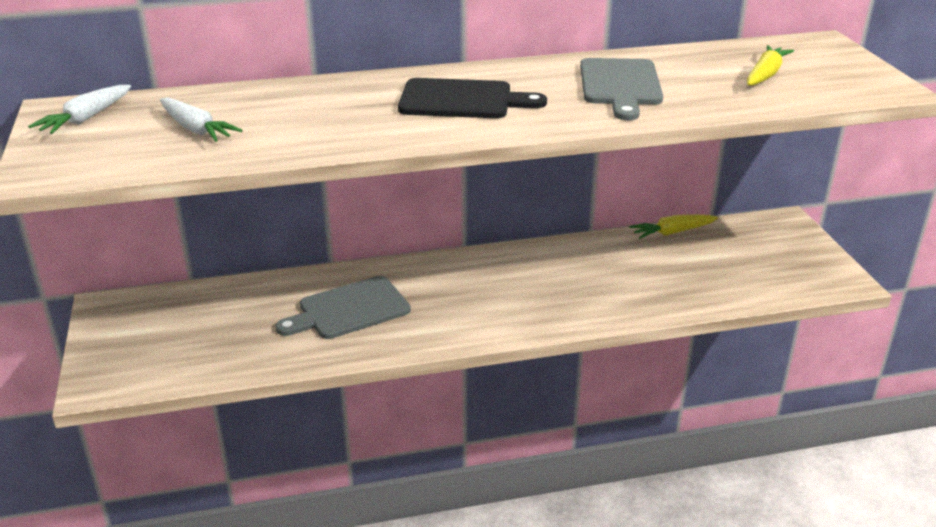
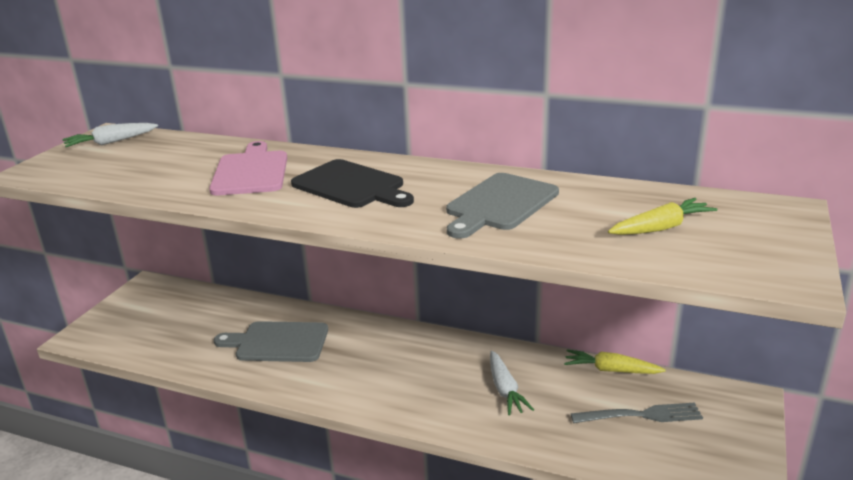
camera: 35 degrees right, 5 degrees down
white carrot [160,97,243,142] -> white carrot moved to [490,351,534,415]
none -> pink cutting board [209,141,287,196]
none -> grey fork [571,403,703,423]

